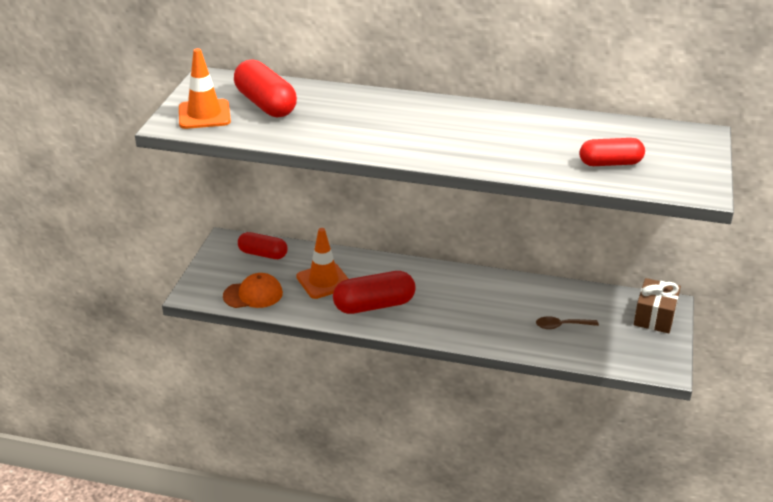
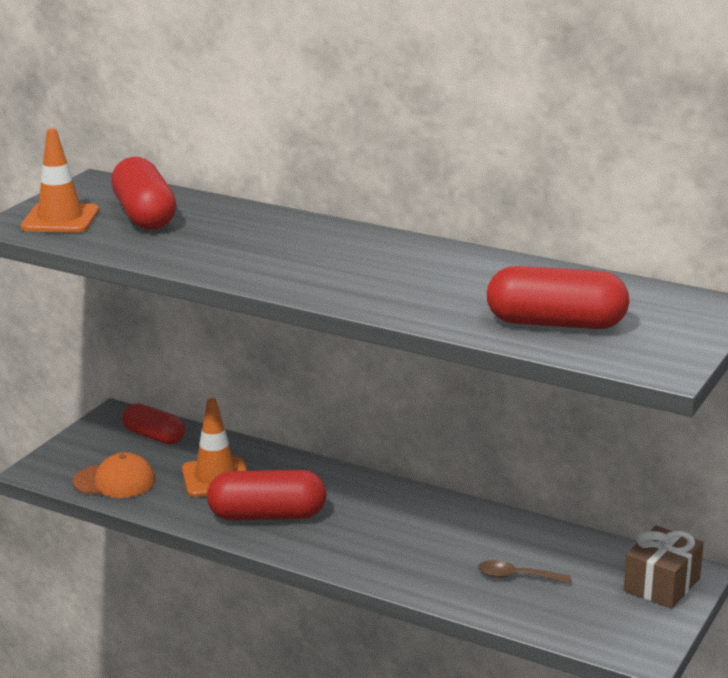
camera: 15 degrees right, 10 degrees down
red capsule [579,138,645,166] -> red capsule [487,266,629,329], size x1.50

